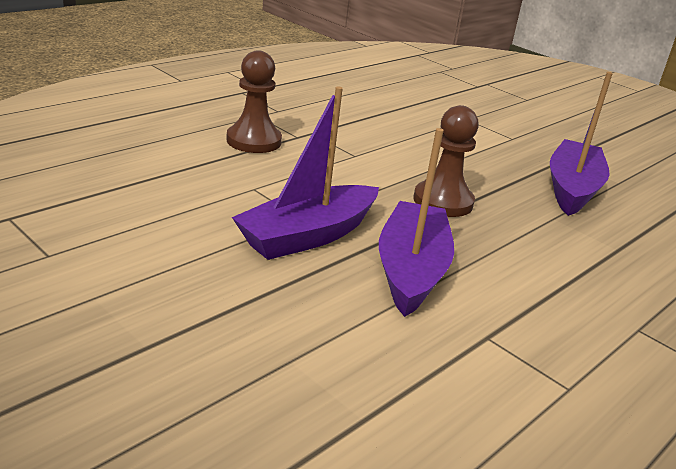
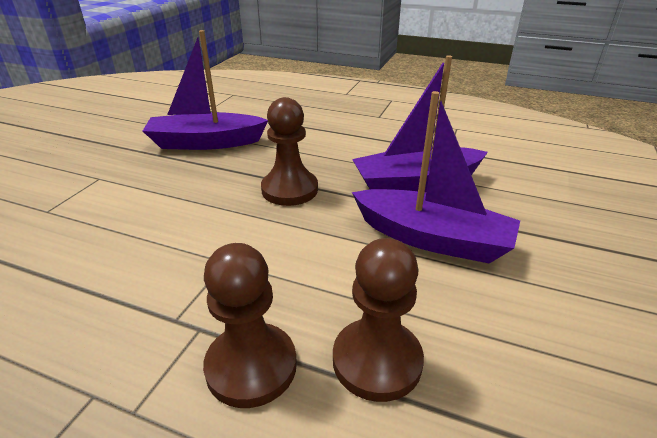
camera: 110 degrees left, 5 degrees up
none -> brown pawn [333,238,424,402]

